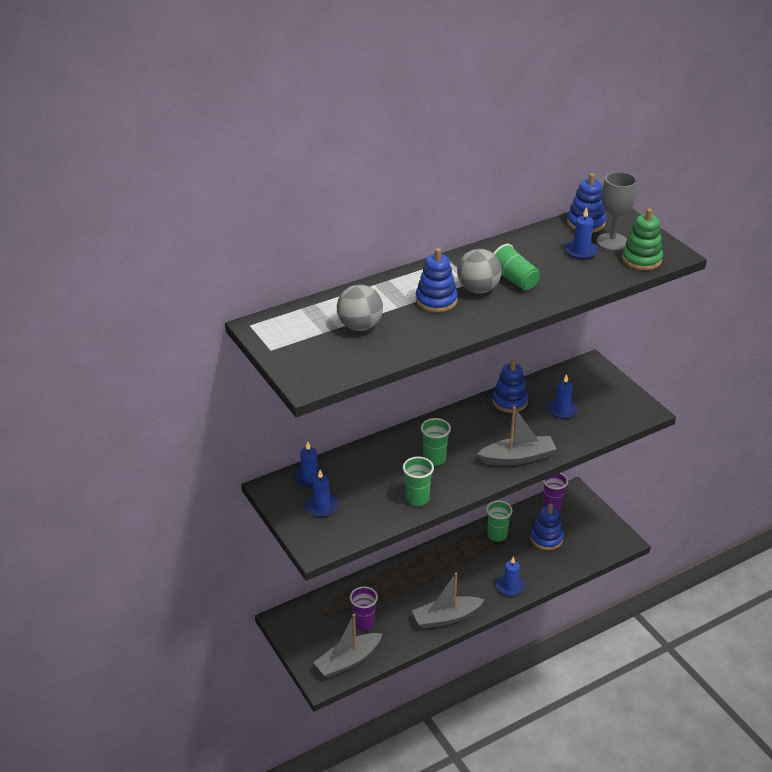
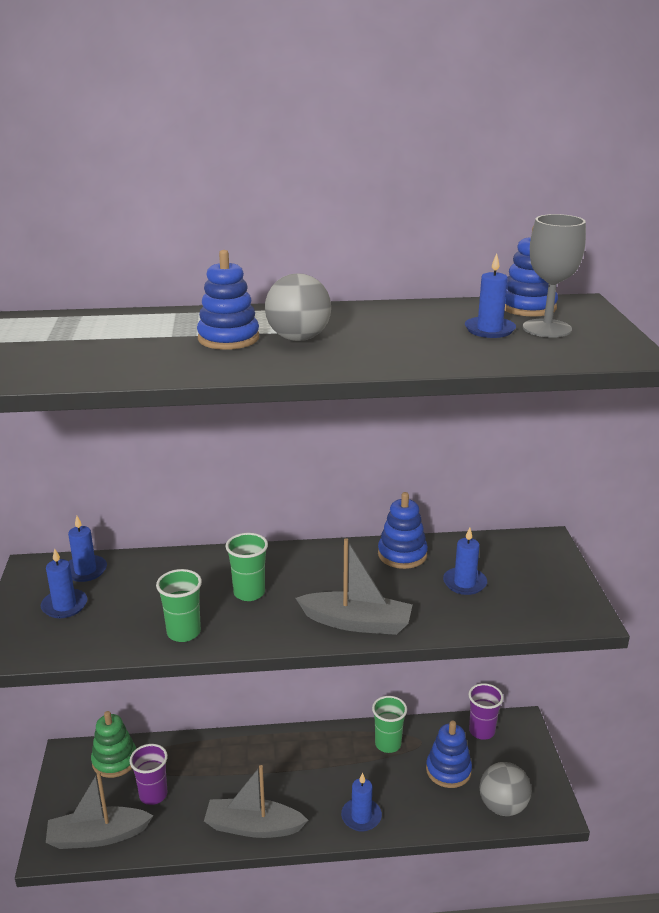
camera: 25 degrees right, 10 degrees down
grey ball [337,284,383,331] -> grey ball moved to [480,762,531,816]
green cup [493,244,540,290] -> none
green stacking toy [622,208,663,270] -> green stacking toy moved to [91,711,136,778]

